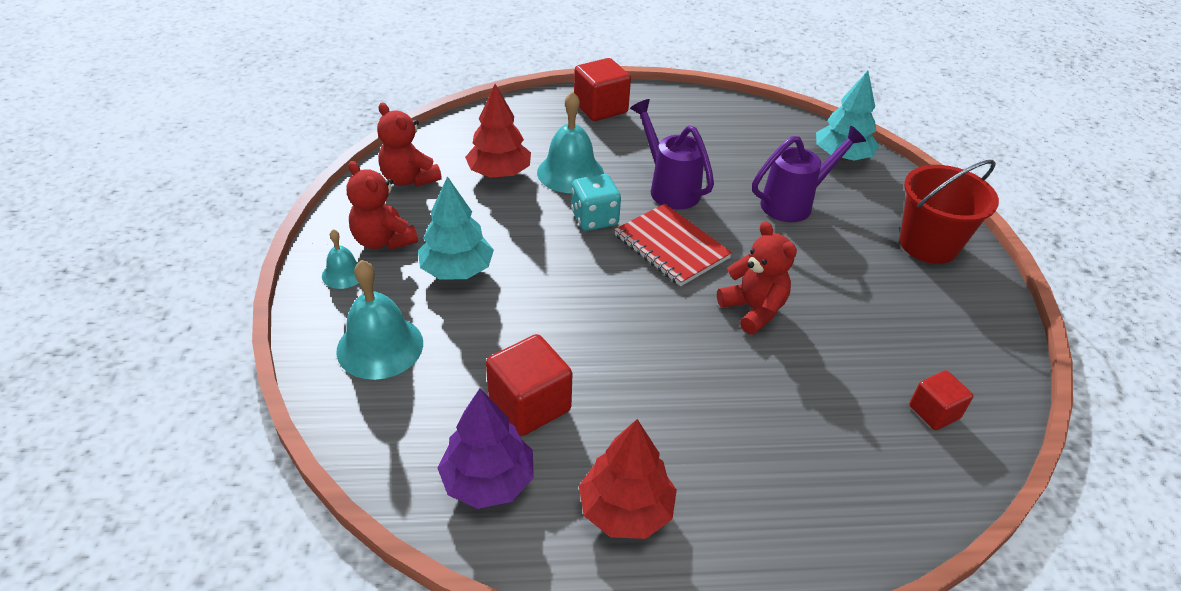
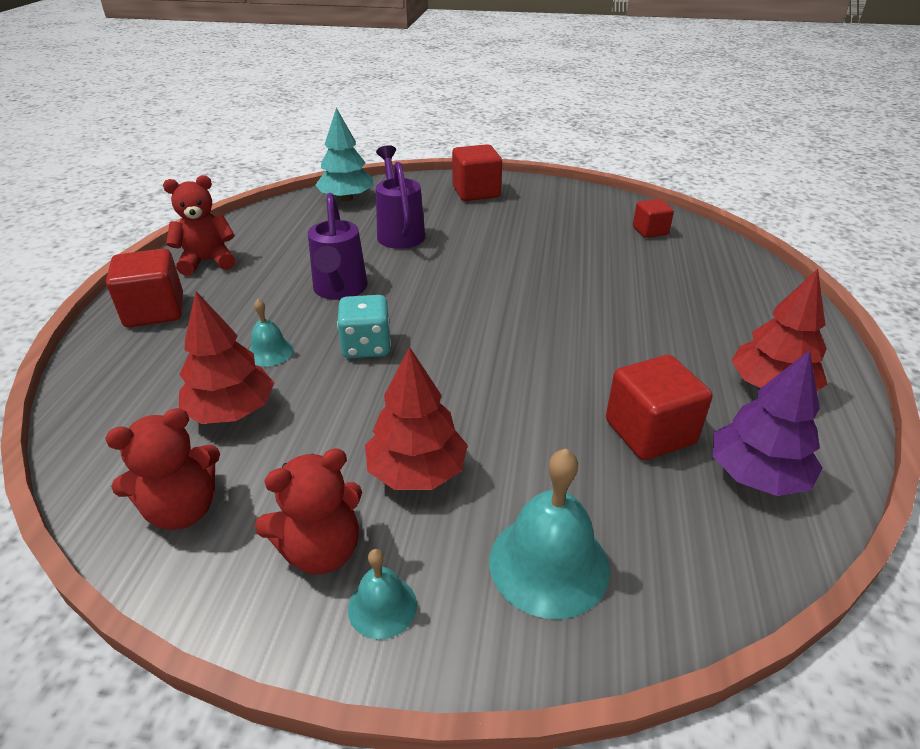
camera: 75 degrees left, 5 degrees down
turquoise tree [418,176,494,280] -> red tree [365,346,468,490]
turquoise bell [537,91,604,193] -> turquoise bell [249,299,294,366], size x0.54
red notebook [614,204,732,286] -> none
purple watering can [630,99,714,209] -> purple watering can turned 75 degrees counterclockwise [308,193,368,300]
red teddy bear [717,221,797,335] -> red teddy bear moved to [163,175,236,276]
red bucket [900,160,999,264] -> red cube [452,144,502,201]

